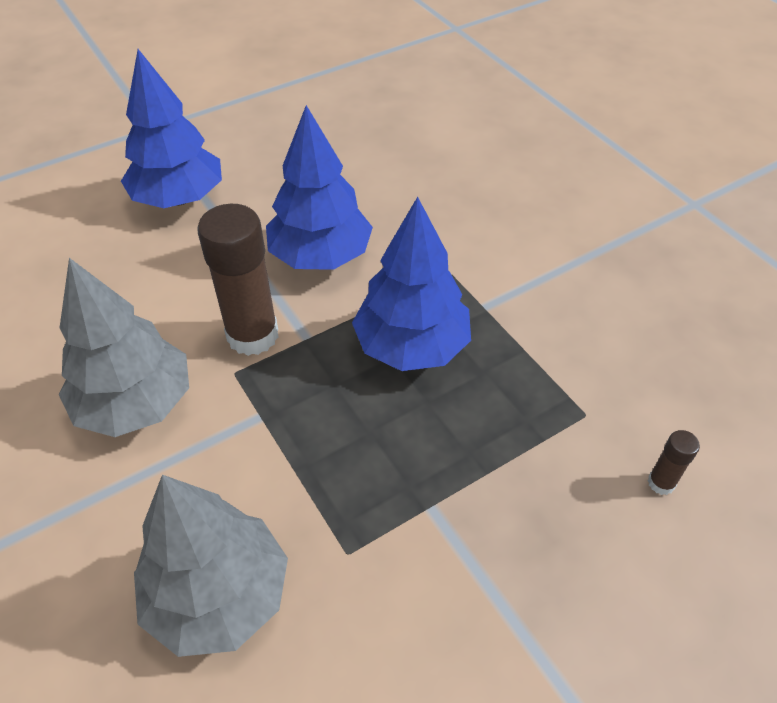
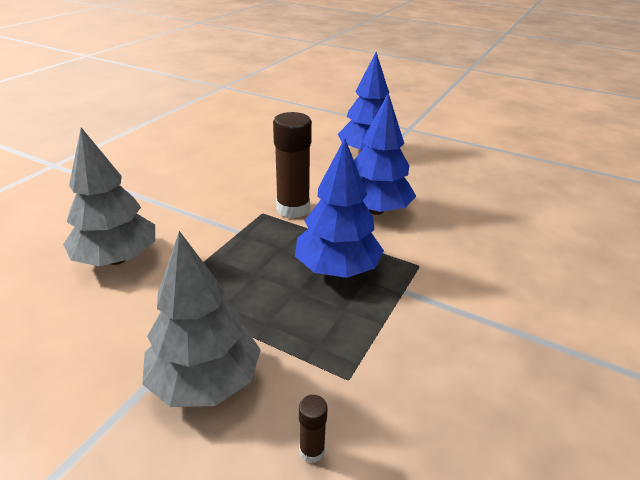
camera: 60 degrees right, 15 degrees down
grey tree [59,258,189,437] -> grey tree moved to [142,231,261,407]

